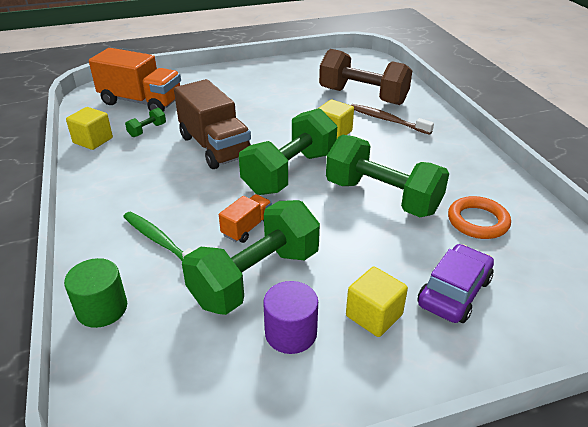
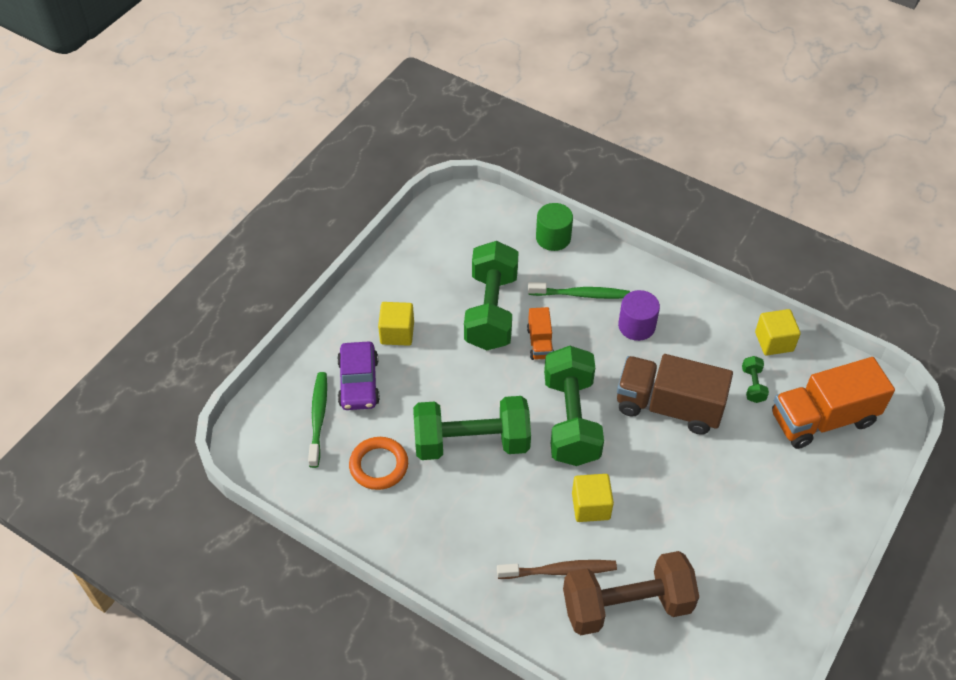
camera: 140 degrees right, 15 degrees up
purple cylinder [263,281,318,354] -> purple cylinder moved to [618,290,660,341]
none -> green toothbrush [308,372,327,468]

